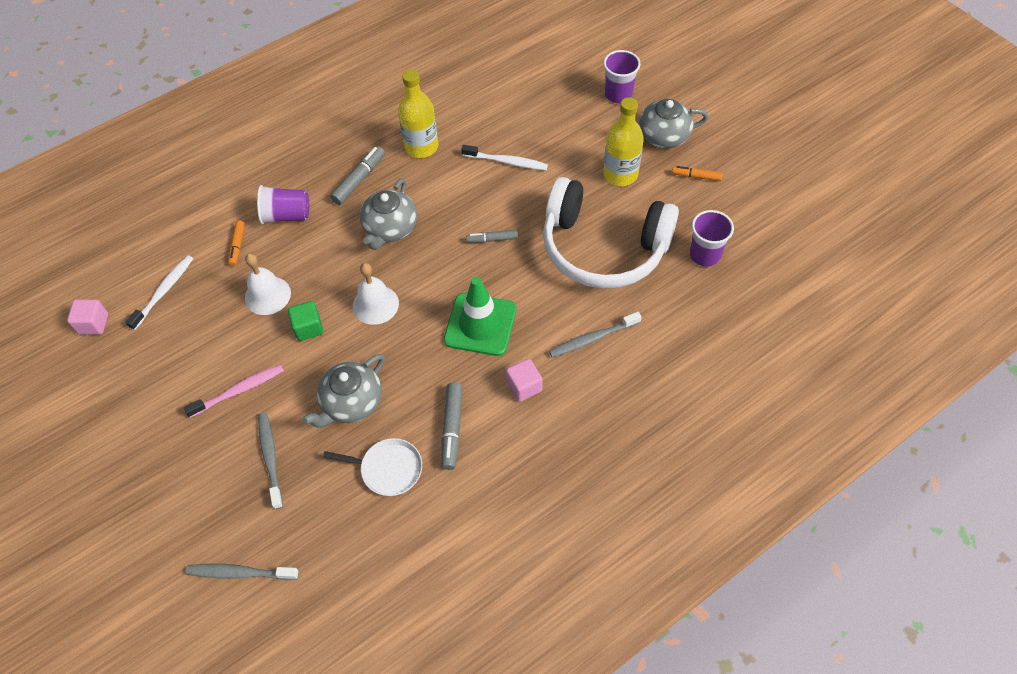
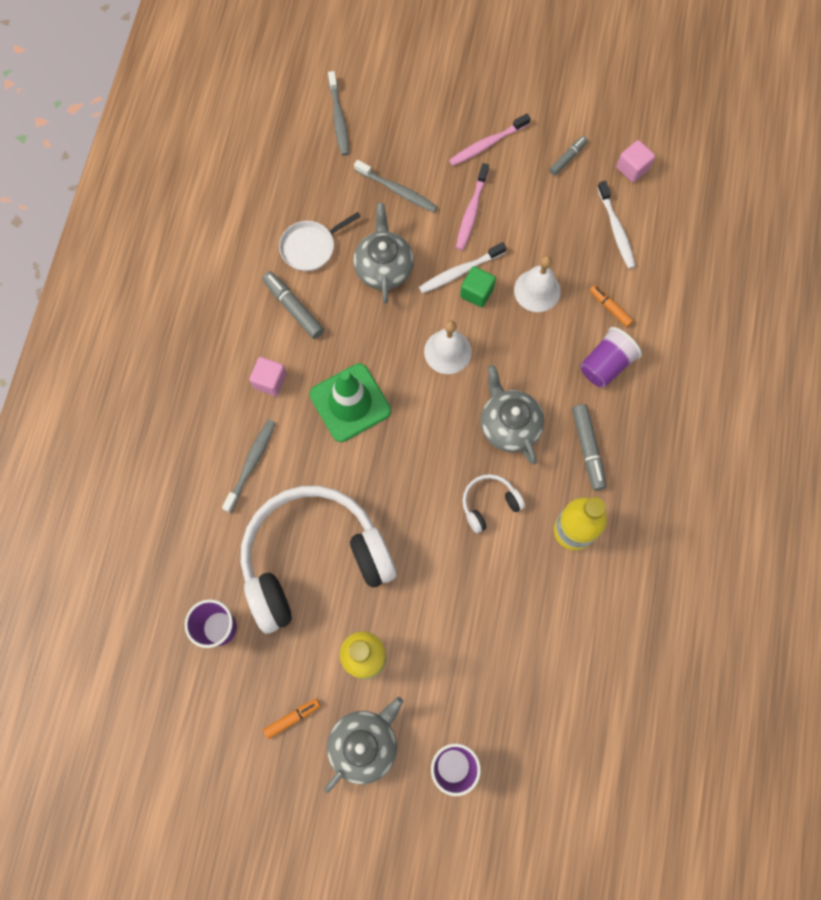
camera: 135 degrees right, 15 degrees up
grey toothbrush [186,564,299,580] -> grey toothbrush turned 120 degrees clockwise [328,71,349,156]
white toothbrush [461,145,548,170] -> white toothbrush moved to [419,242,507,294]
grey marker [466,230,518,243] -> grey marker moved to [549,136,588,175]
none -> pink toothbrush [449,114,531,166]
none -> white headphones [462,474,525,534]

